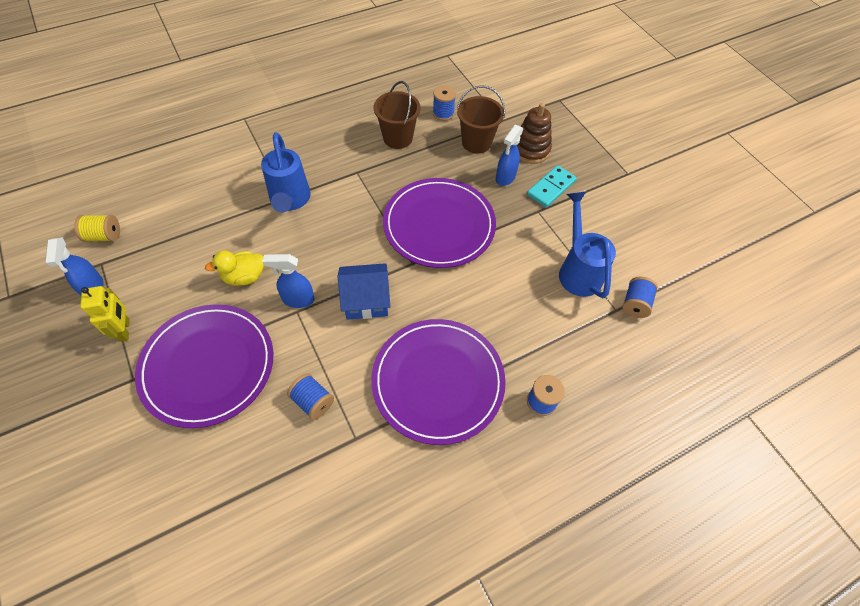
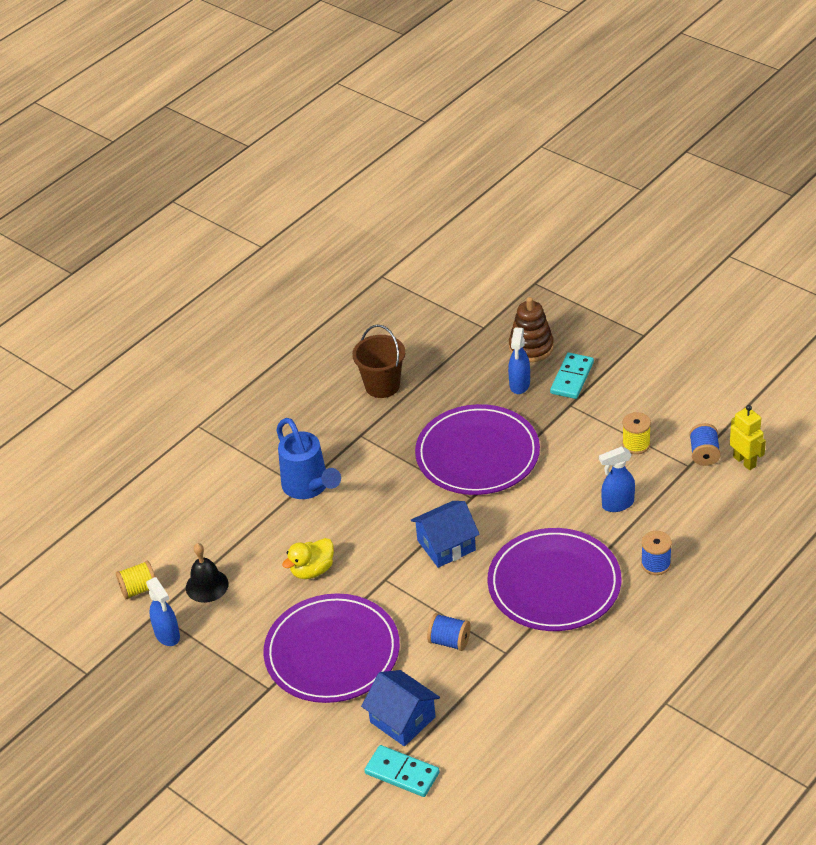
camera: 15 degrees left, 15 degrees down
yellow robot [80,286,130,342] -> yellow robot moved to [730,405,766,470]
blue spray bottle [263,254,314,308] -> blue spray bottle moved to [599,446,635,512]
blue spool [433,85,456,121] -> none
brown bucket [457,85,505,154] -> none
blue watering can [559,192,616,298] -> yellow spool [622,412,651,454]
none -> black bell [186,543,229,603]
none -> blue house [361,670,440,746]
none -> turquoise domino [365,745,440,797]

